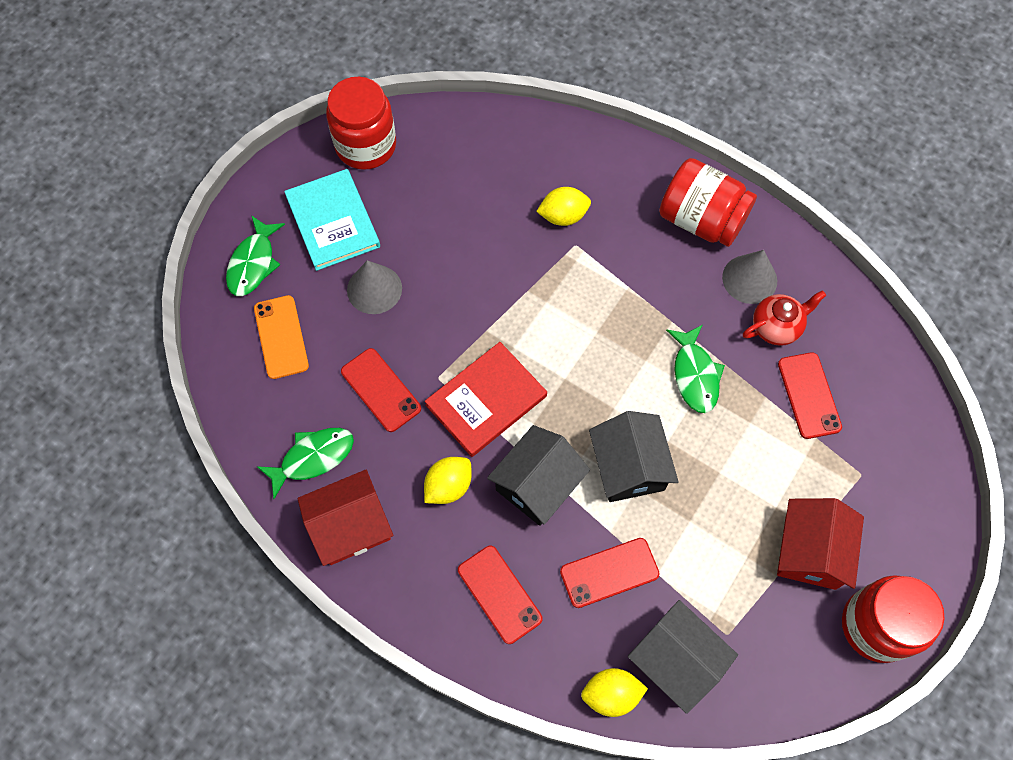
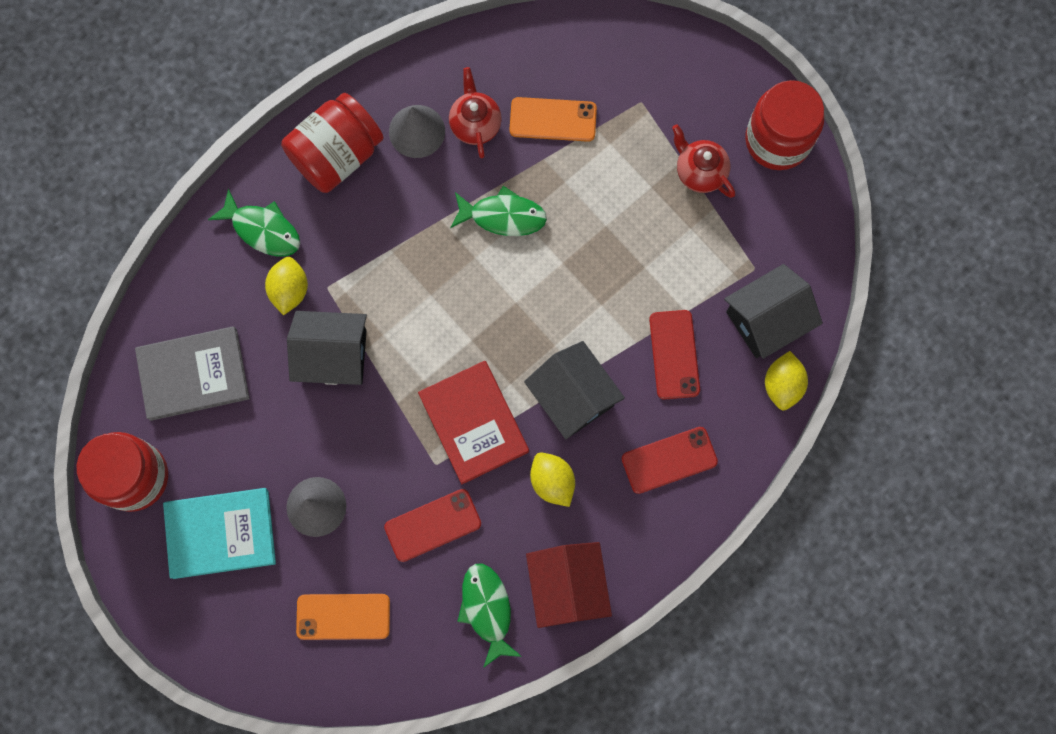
camera: 75 degrees left, 10 degrees up
green fish [226,215,285,296] -> green fish moved to [208,189,300,256]
black house [589,411,679,502] -> black house moved to [287,311,367,385]
red house [777,498,864,590] -> red teapot [672,125,735,198]
red phone [778,352,842,439] -> orange phone [509,97,597,142]
none -> grey book [135,326,250,421]

